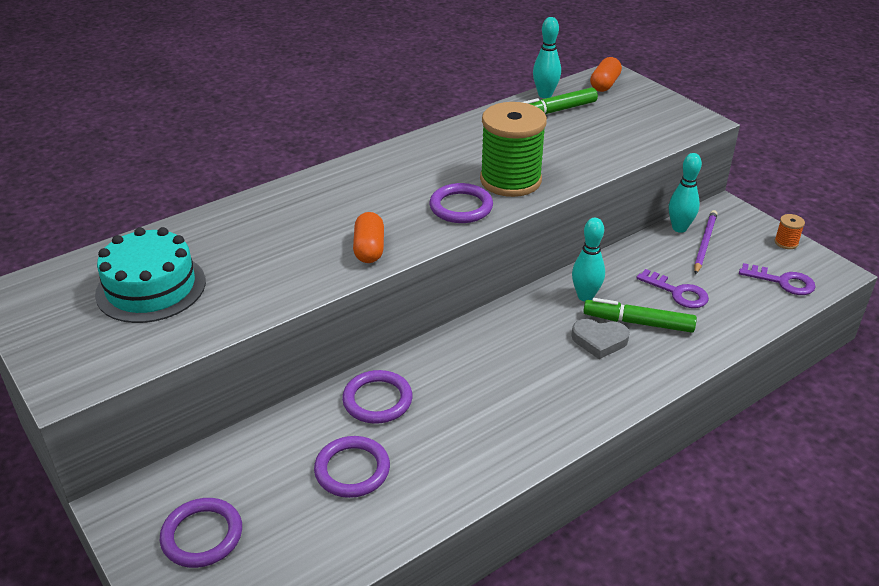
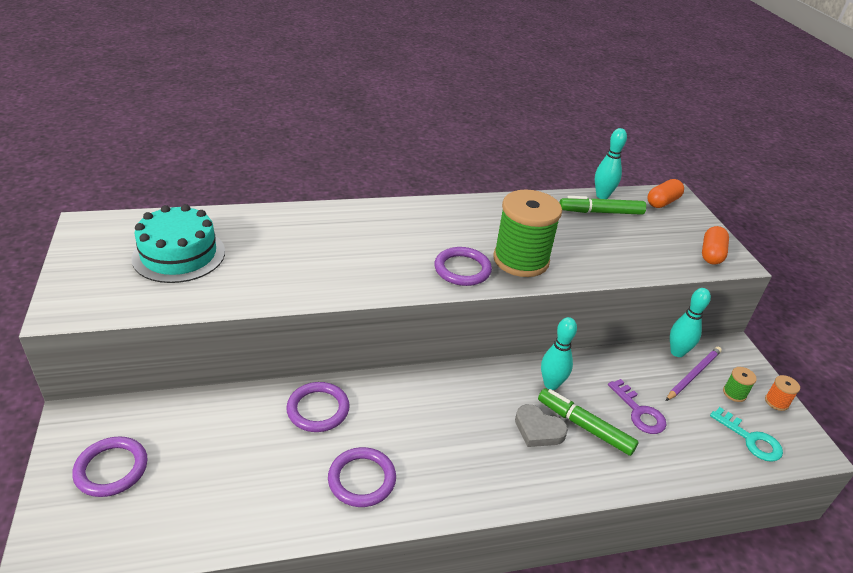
camera: 20 degrees right, 0 degrees up
purple ring [314,436,390,498] -> purple ring moved to [328,447,396,507]
orange capsule [353,212,384,263] -> orange capsule moved to [702,226,729,265]
purple key [739,263,816,295] -> turquoise key [710,407,783,462]
none -> green spool [723,367,757,402]

